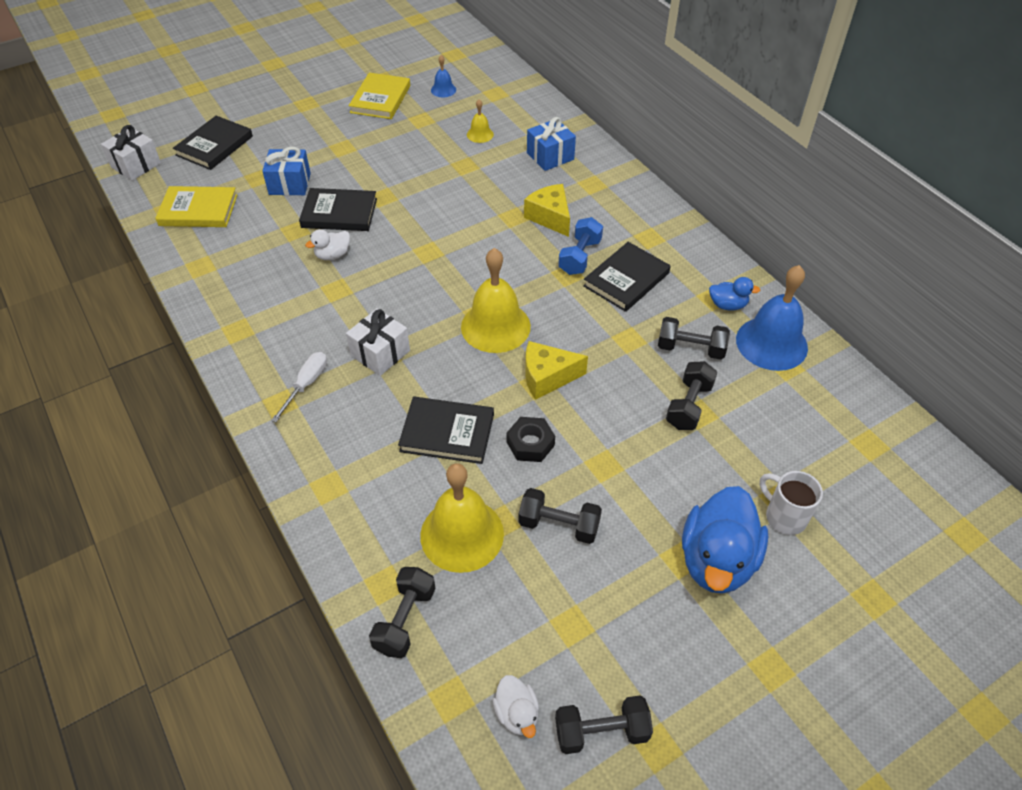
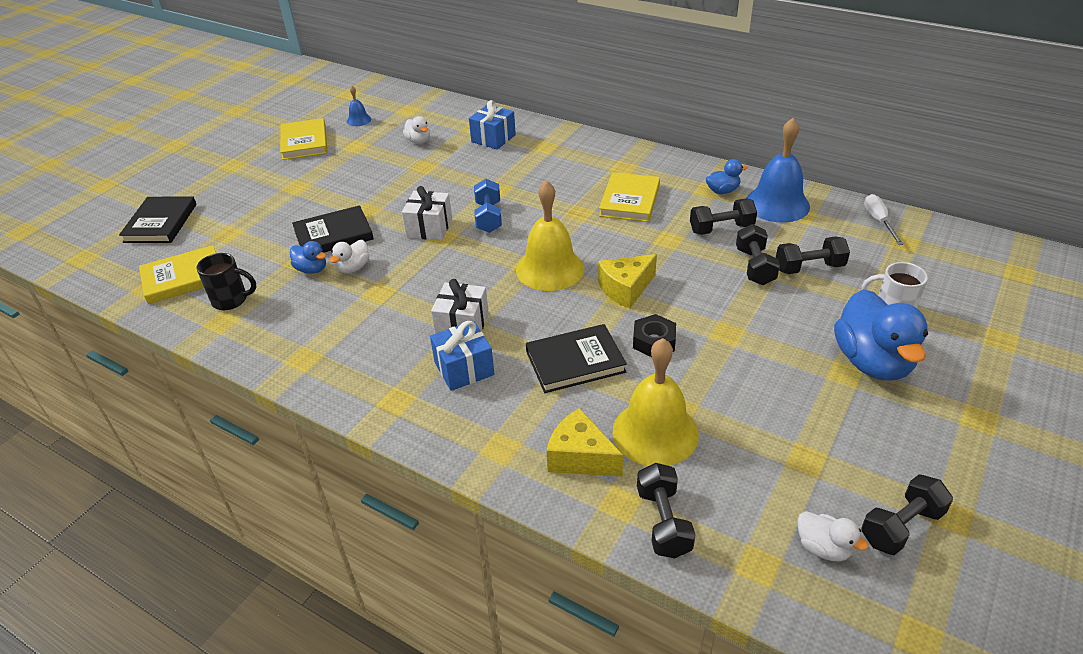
camera: 25 degrees left, 10 degrees down
white gift [101,125,161,181] -> white gift moved to [402,186,452,240]
blue gift [262,147,311,195] -> blue gift moved to [430,321,494,391]
white screwdriver [271,352,327,422] -> white screwdriver moved to [864,194,904,245]
yellow bell [467,99,494,143] -> white duck [403,116,430,144]
black dumbbell [518,488,602,544] -> black dumbbell moved to [776,236,850,274]
yellow cheese [524,184,570,237] -> yellow cheese moved to [547,408,623,476]
blue dumbbell [558,217,603,275] -> blue dumbbell moved to [474,179,502,233]
black book [583,242,671,312] -> yellow book [599,172,660,222]
none -> black mug [196,253,256,310]
none -> blue duck [290,241,326,274]

